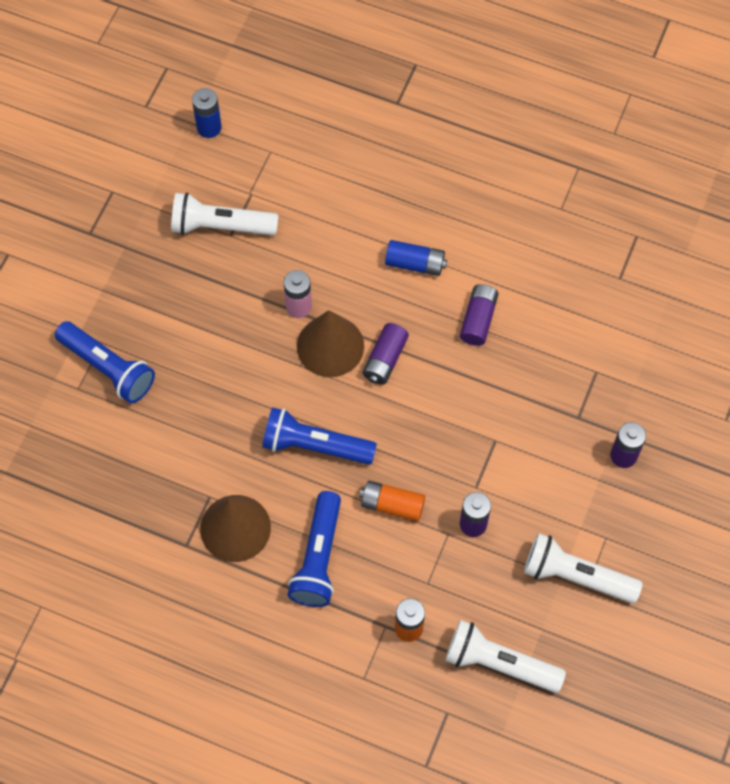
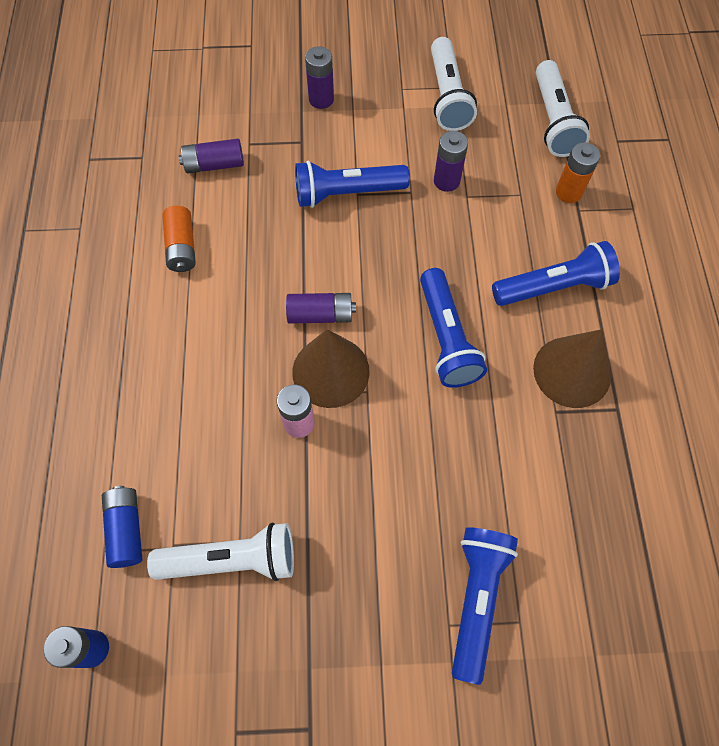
camera: 115 degrees left, 0 degrees up
white flashlight [171,192,279,235] -> white flashlight turned 75 degrees counterclockwise [147,523,294,581]
orange battery [359,481,425,521] -> orange battery moved to [162,206,196,272]
blue battery [385,240,447,276] -> blue battery moved to [102,486,142,568]
purple battery [460,284,498,346] -> purple battery moved to [178,139,244,174]
none -> blue flashlight [295,161,410,208]

